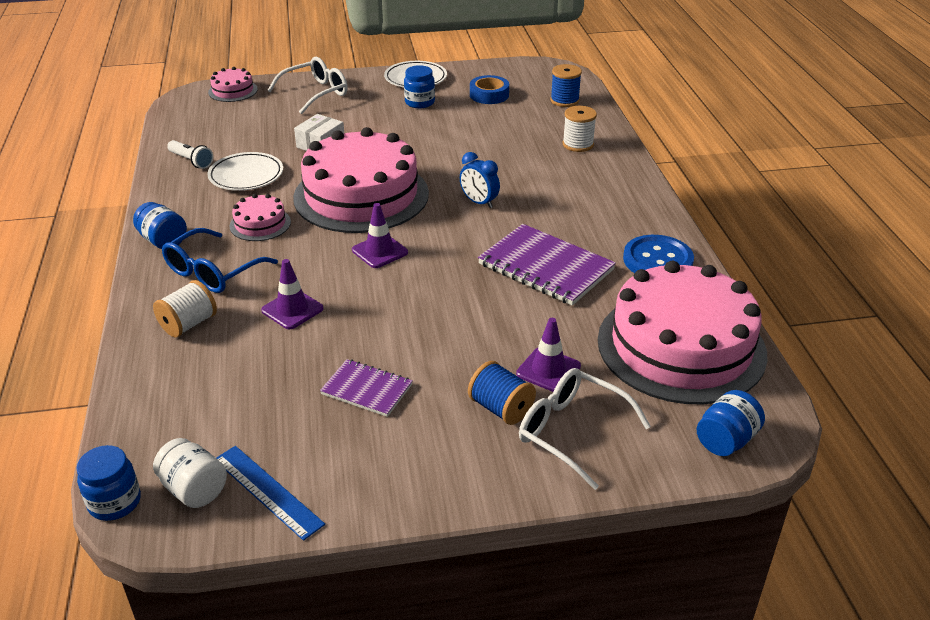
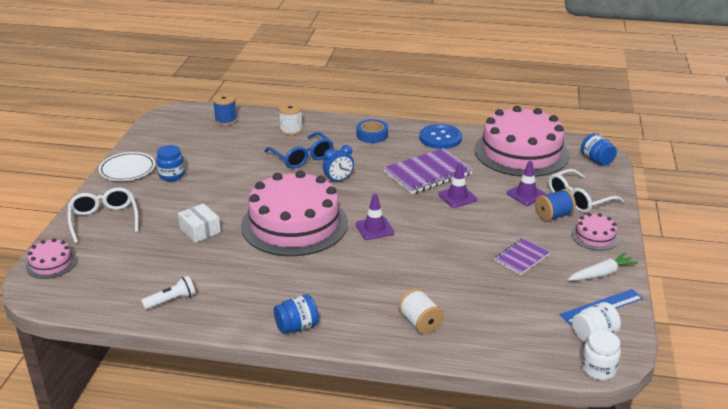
camera: 70 degrees left, 5 degrees down
blue jar [76,445,141,521] -> white jar [581,330,621,380]
blue glasses [162,228,278,293] -> blue glasses moved to [264,132,334,169]
white plate [207,152,283,191] -> none
pink cake [230,194,291,241] -> pink cake moved to [571,213,619,251]
purple traffic cone [261,259,324,329] -> purple traffic cone moved to [438,163,477,208]
blue tape [470,75,509,104] -> blue tape moved to [356,119,388,143]
none -> white carrot [568,253,638,281]

